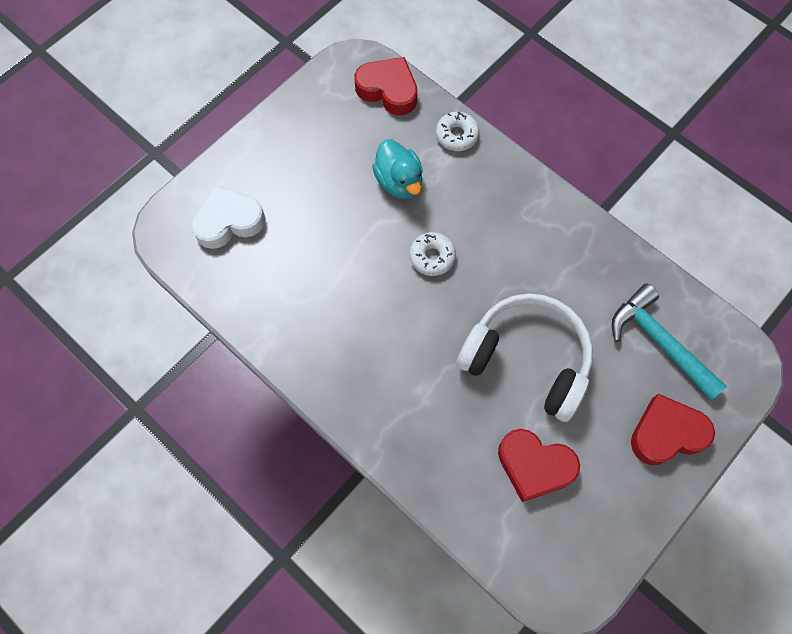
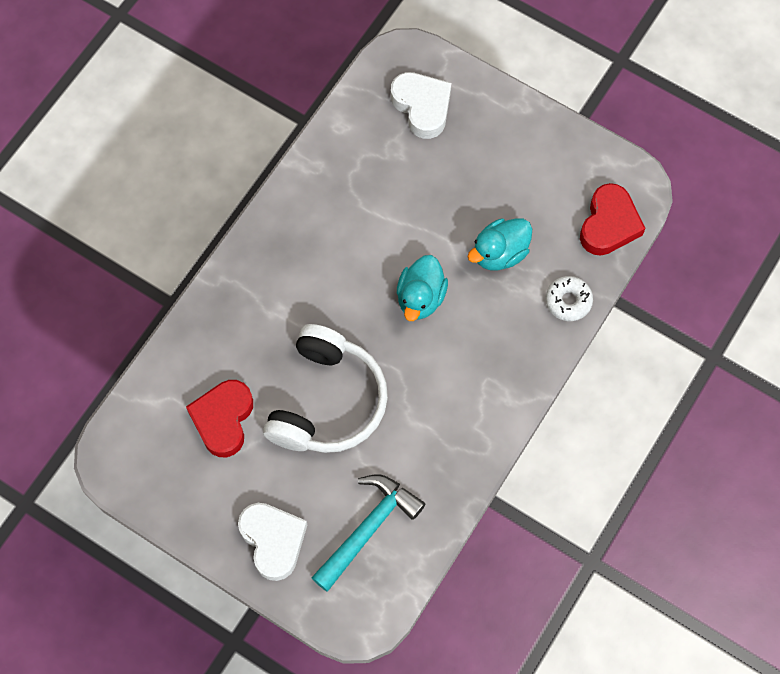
camera: 80 degrees right, 0 degrees up
white donut [409,232,456,276] -> turquoise duck [397,255,448,321]
red heart [631,394,715,465] -> white heart [238,503,307,581]

